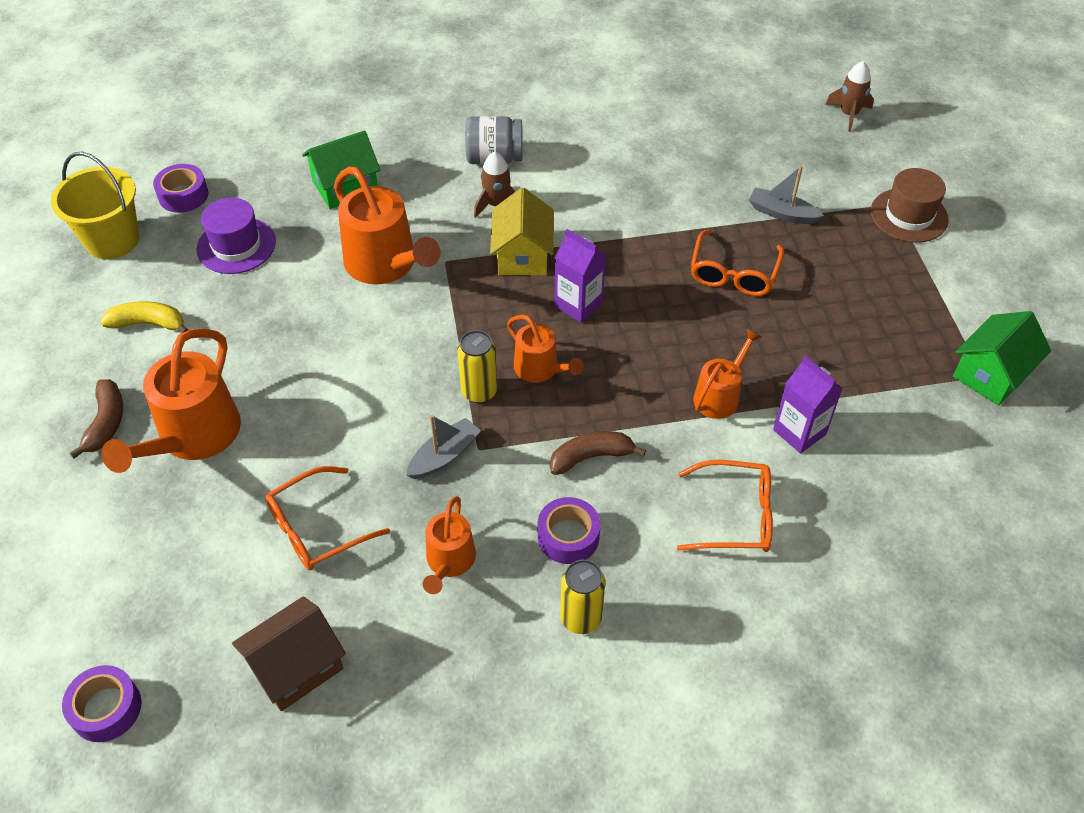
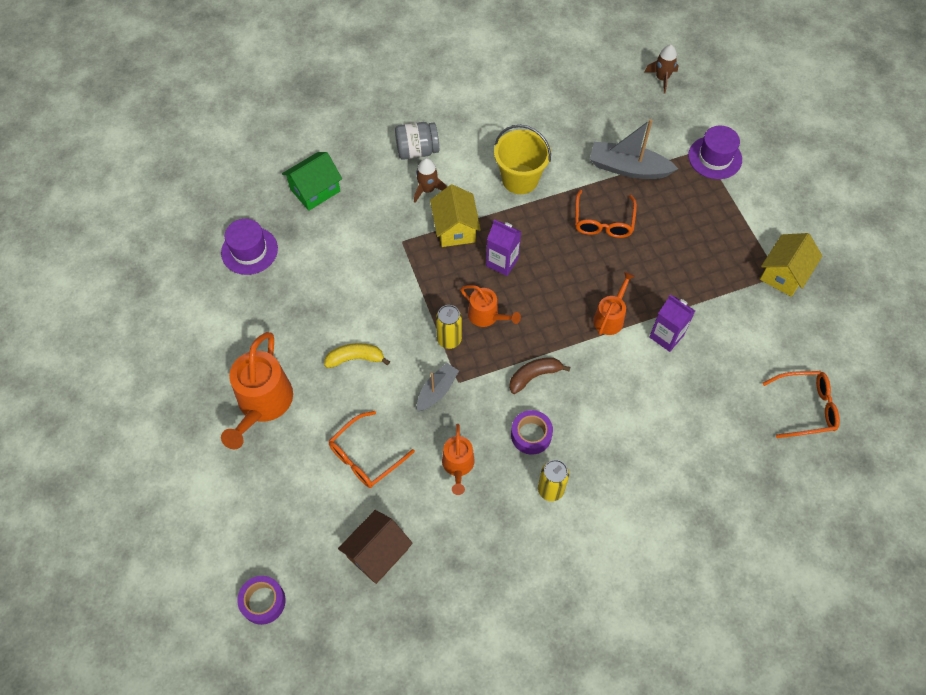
camera: 10 degrees left, 10 degrees up
yellow bucket [51,152,139,259] -> yellow bucket moved to [494,125,551,194]
brown banana [70,379,123,459] -> none
yellow banana [100,301,188,333] -> yellow banana moved to [324,343,390,368]
purple tape [153,164,208,213] -> none
orange watering can [334,166,441,285] -> none
orange glasses [677,460,773,552] -> orange glasses moved to [763,371,840,438]
grey boat [749,165,824,224] -> grey boat [590,119,678,179], size x1.65
brown hat [871,168,949,243] -> purple hat [688,126,742,179]
green house [953,311,1051,406] -> yellow house [760,233,822,297]

